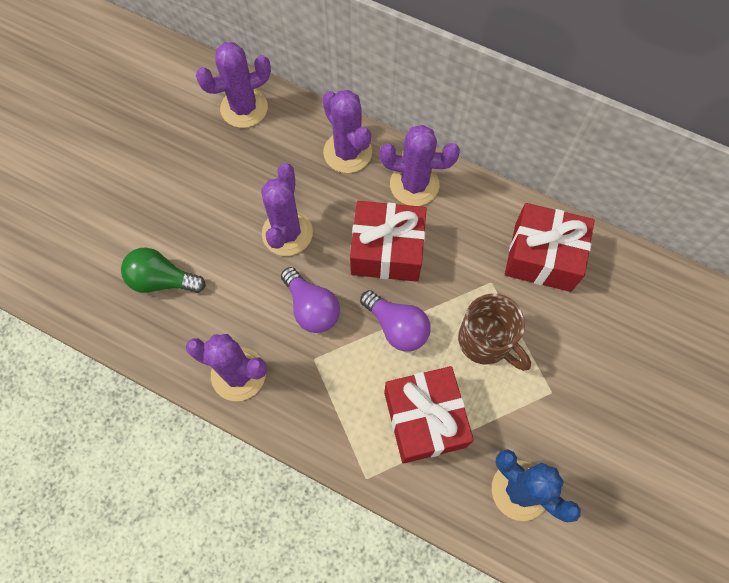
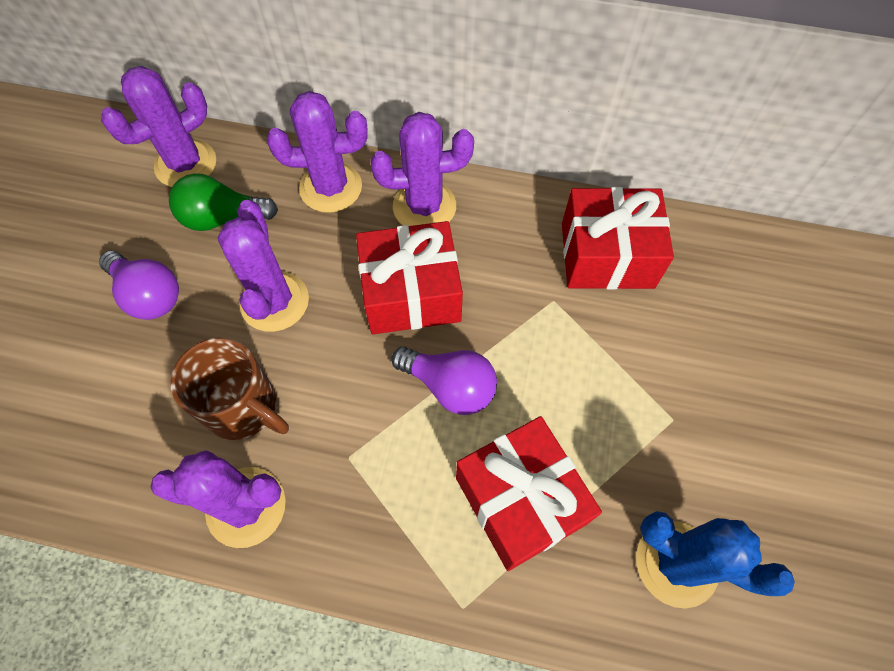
camera: 15 degrees left, 5 degrees down
green light bulb [121,248,206,293] -> green light bulb moved to [169,173,278,231]
purple light bulb [281,267,340,333] -> purple light bulb moved to [99,251,179,320]
purple cactus [322,90,372,173] -> purple cactus turned 45 degrees counterclockwise [267,91,367,213]
brown mug [458,294,531,371] -> brown mug moved to [170,338,289,440]

